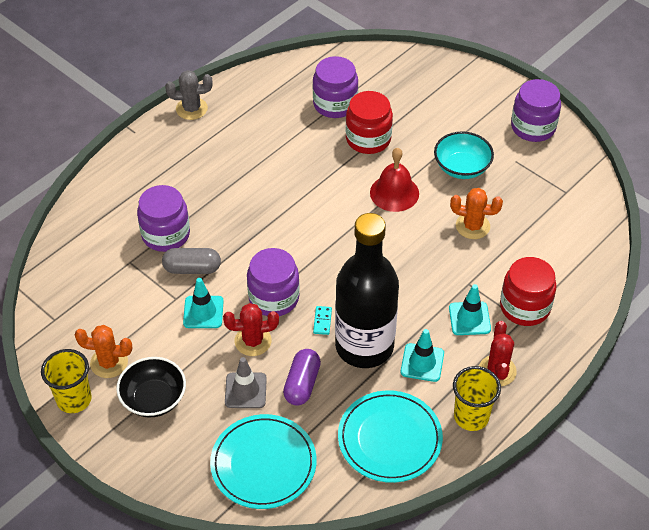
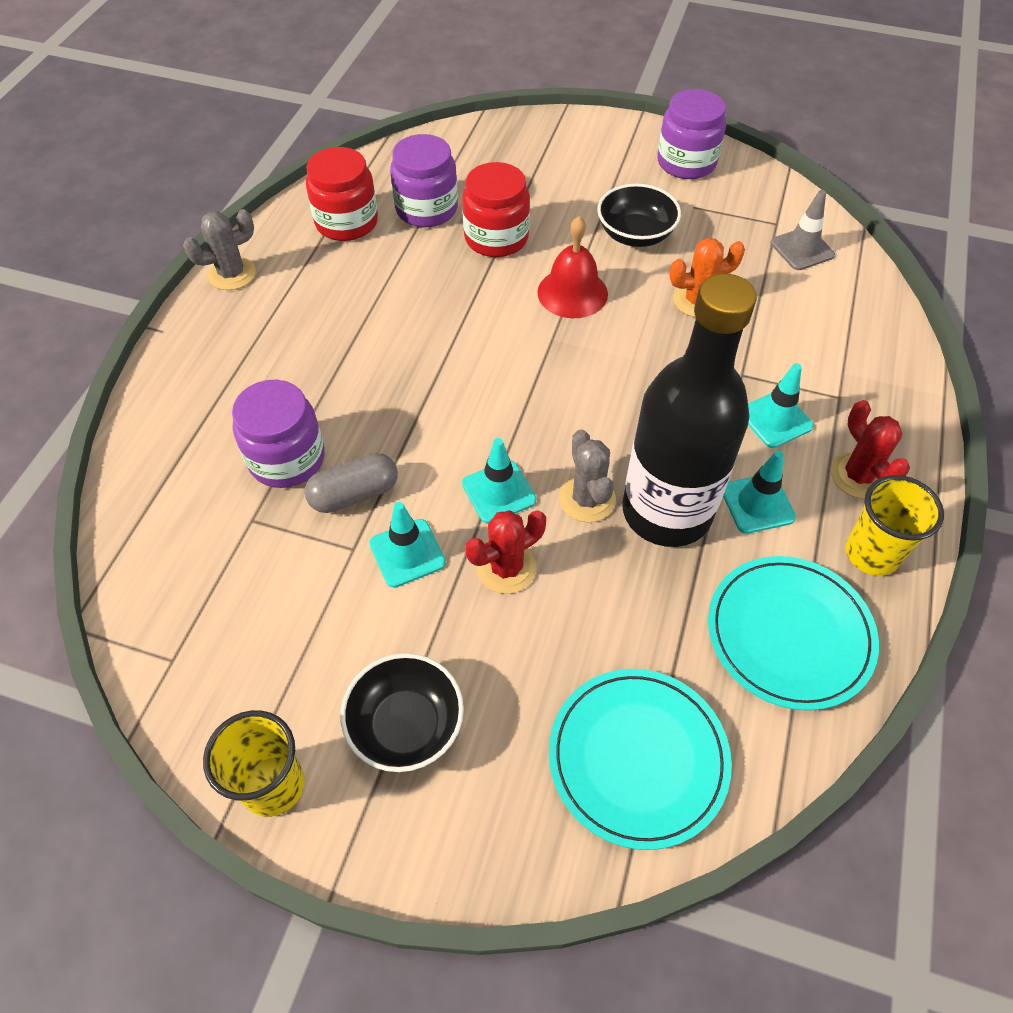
camera: 25 degrees left, 5 degrees up
orange cactus [75,325,132,378] -> none
grey traffic cone [225,357,267,408] -> grey traffic cone moved to [771,190,835,270]
purple jar [247,248,300,316] -> turquoise traffic cone [462,438,536,523]
purple capsule [283,349,321,405] -> none
turquoise domino [313,306,332,335] -> grey cactus [559,429,616,522]
turquoise bowl [434,132,494,179] -> black bowl [597,183,681,247]
red jar [500,257,557,326] -> red jar moved to [306,147,378,241]

